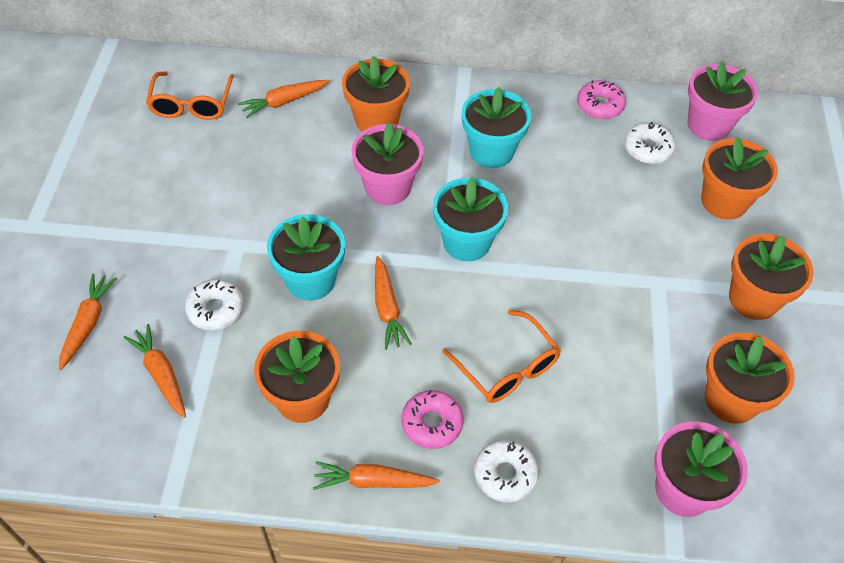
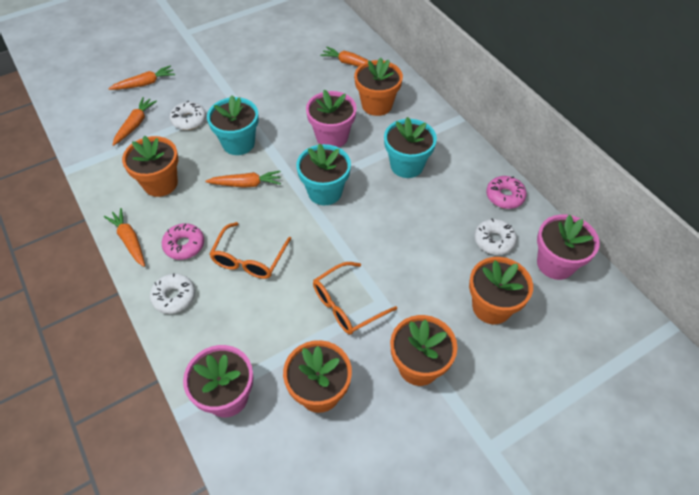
camera: 55 degrees right, 0 degrees up
orange glasses [146,71,234,120] -> orange glasses moved to [313,262,397,335]
orange carrot [375,256,412,350] -> orange carrot turned 135 degrees counterclockwise [205,171,281,188]

